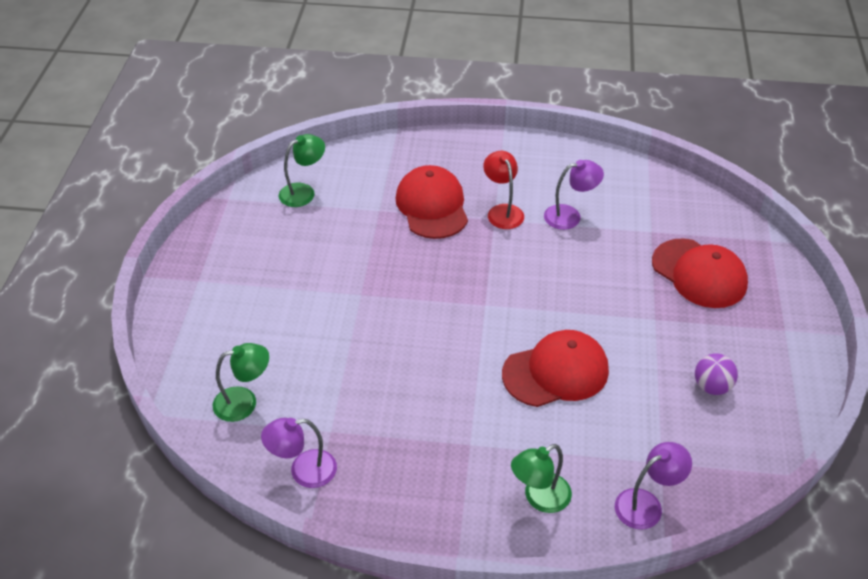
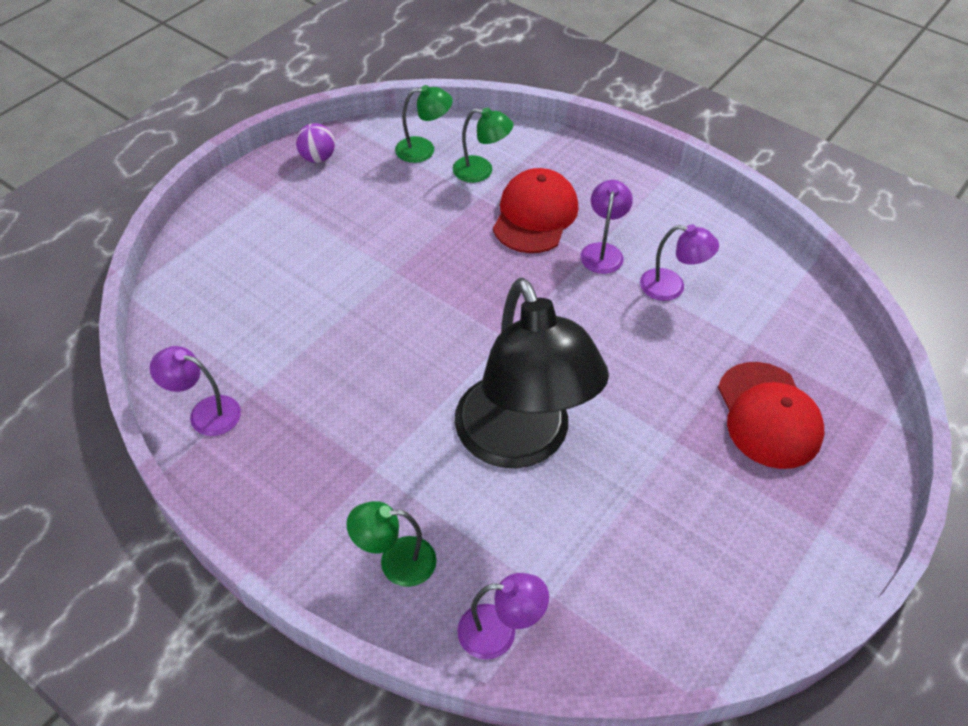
camera: 30 degrees right, 5 degrees up
green lamp [213,343,269,422] -> green lamp moved to [452,107,513,183]
red lamp [483,151,524,229] -> purple lamp [580,180,633,274]
red cap [502,330,609,407] -> black lamp [455,278,609,468]
purple ball [695,353,738,395] -> purple ball moved to [296,123,335,163]

